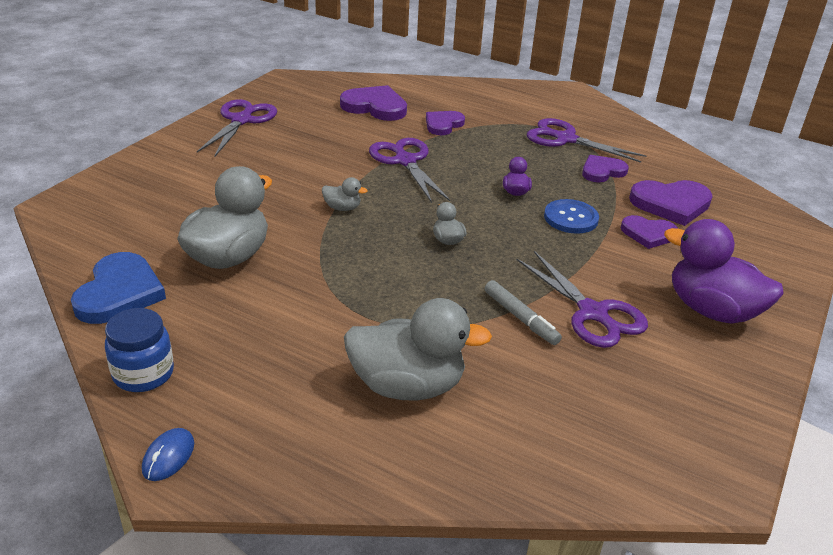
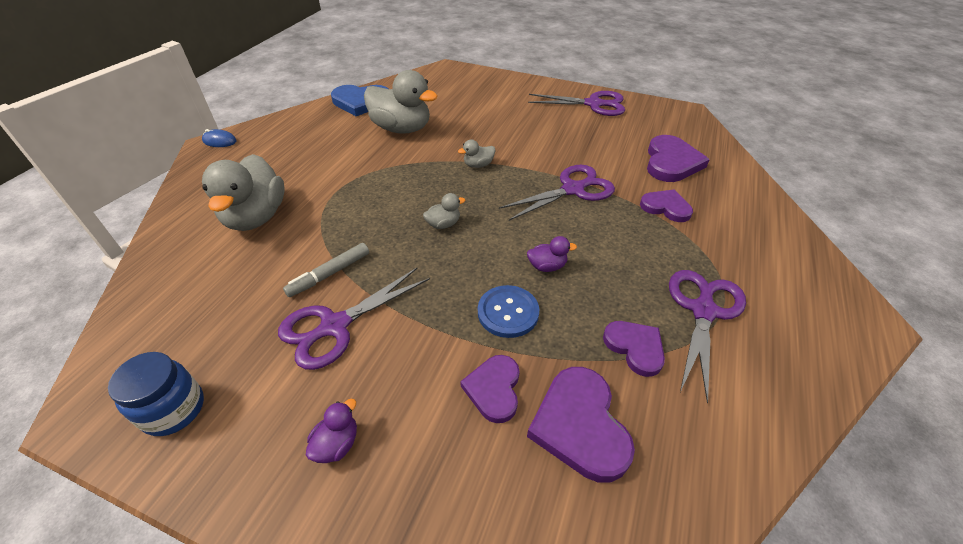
camera: 85 degrees right, 10 degrees up
blue jar [105,308,174,392] -> blue jar moved to [108,352,204,436]
grey duck [322,177,367,211] -> grey duck turned 60 degrees clockwise [458,140,496,168]
purple duck [664,219,784,324] -> purple duck [306,399,357,463], size x0.44

